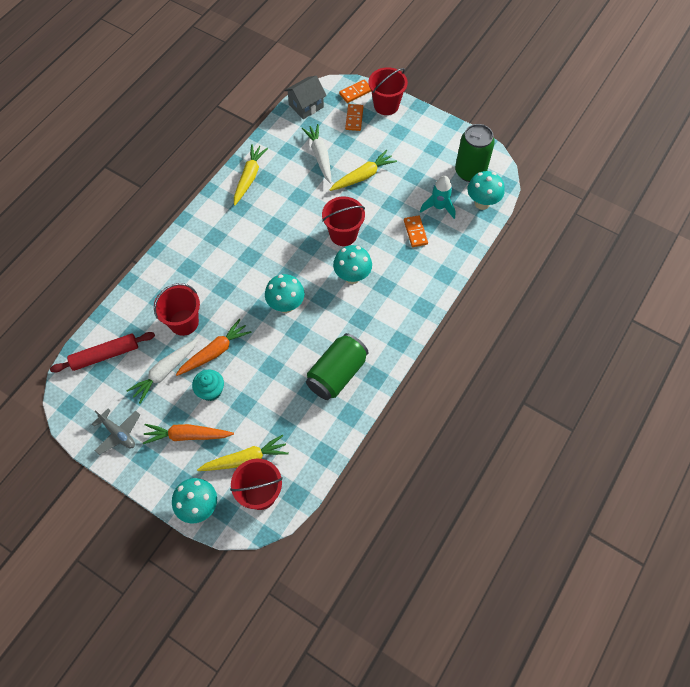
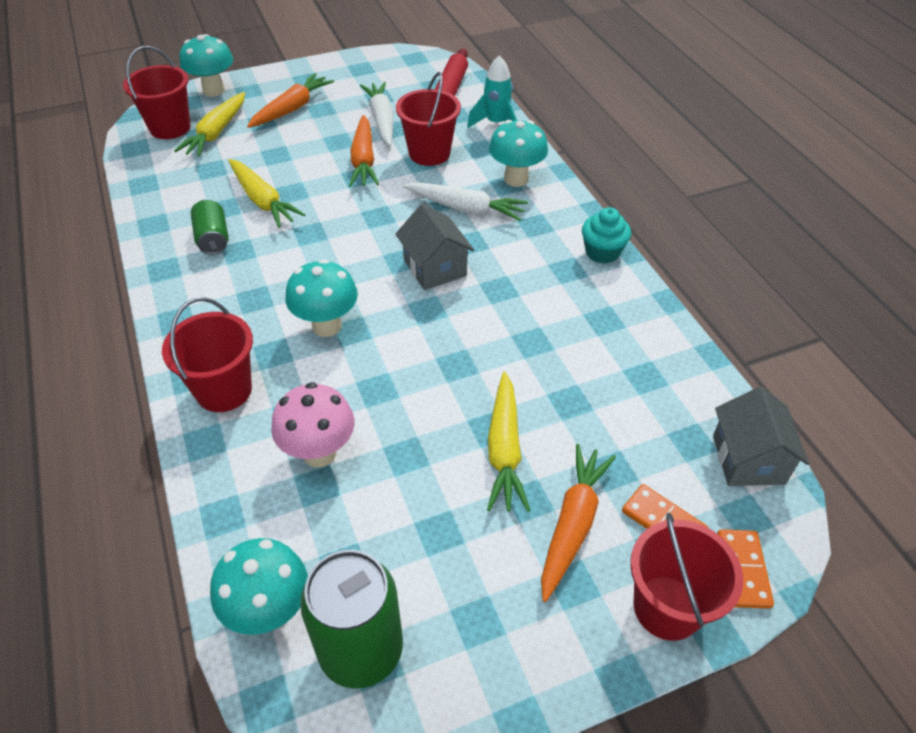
camera: 125 degrees right, 15 degrees down
grey plane [92,409,140,455] -> none
turquoise cupcake [192,370,224,401] -> turquoise cupcake moved to [582,207,631,264]
yellow carrot [234,144,268,205] -> yellow carrot moved to [229,159,306,228]
turquoise mushroom [265,274,305,313] -> turquoise mushroom moved to [489,120,548,187]
white carrot [302,124,331,184] -> white carrot moved to [403,182,528,221]
green can [306,333,368,400] -> green can [191,199,229,255], size x0.57
red bucket [322,197,365,246] -> red bucket moved to [162,297,253,412]
orange domino [404,215,428,247] -> pink mushroom [271,382,355,467]
turquoise rocket [420,176,456,219] -> turquoise rocket moved to [467,55,517,128]
none -> grey house [395,204,474,290]
none -> orange carrot [541,444,616,602]

